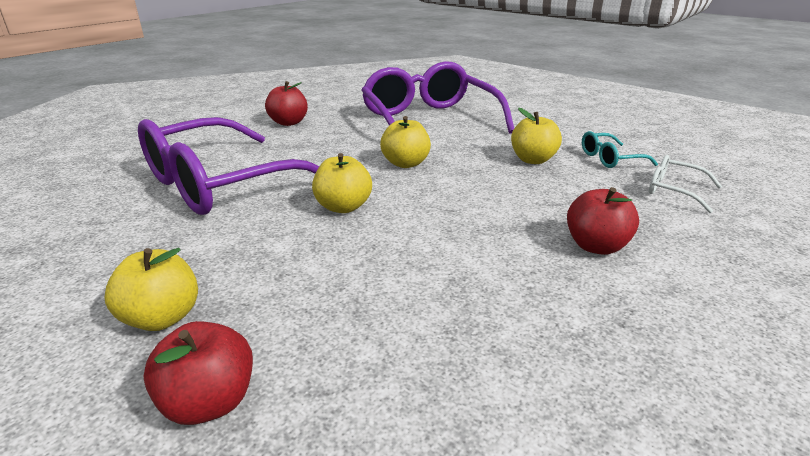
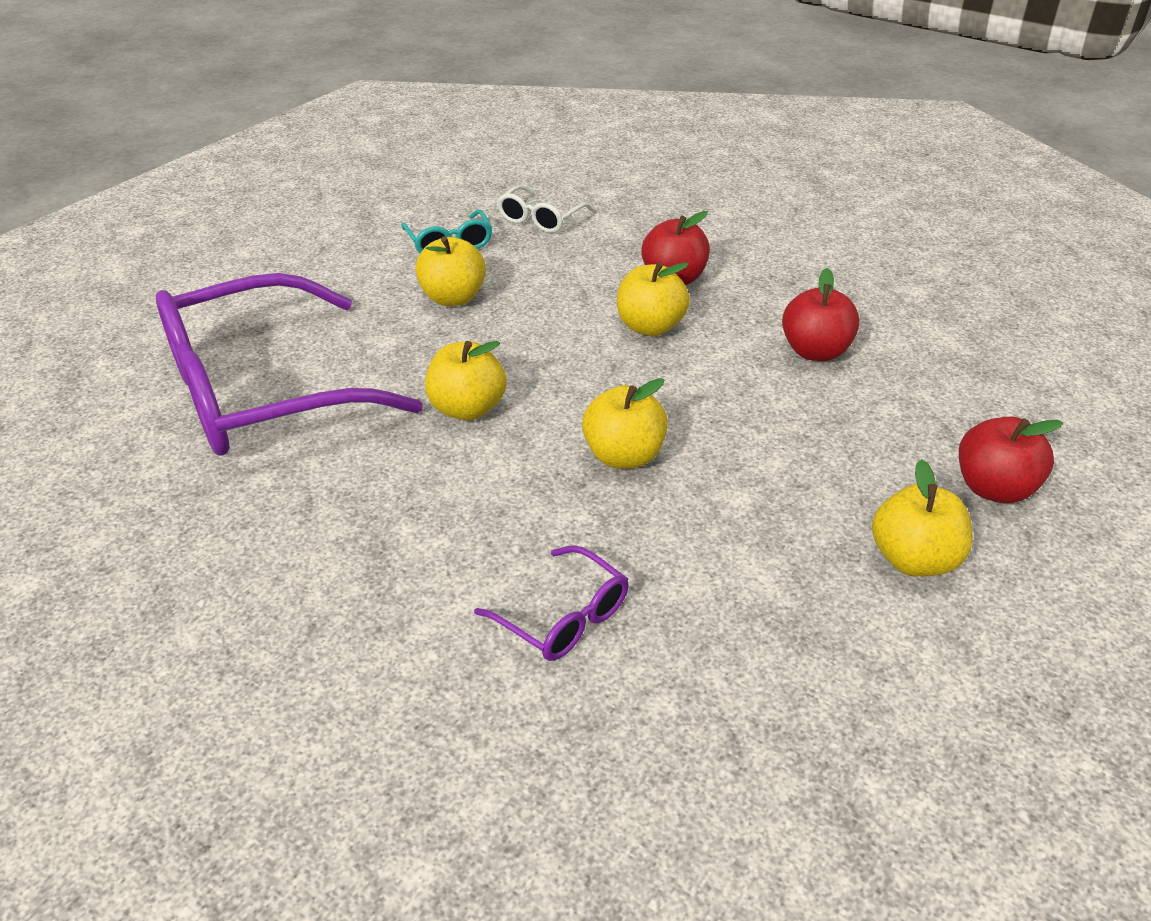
camera: 95 degrees left, 10 degrees up
purple glasses [138,117,319,215] -> purple glasses [474,545,629,661], size x0.42
red apple [265,81,308,126] -> red apple moved to [782,268,860,361]
none -> yellow apple [617,262,690,336]

